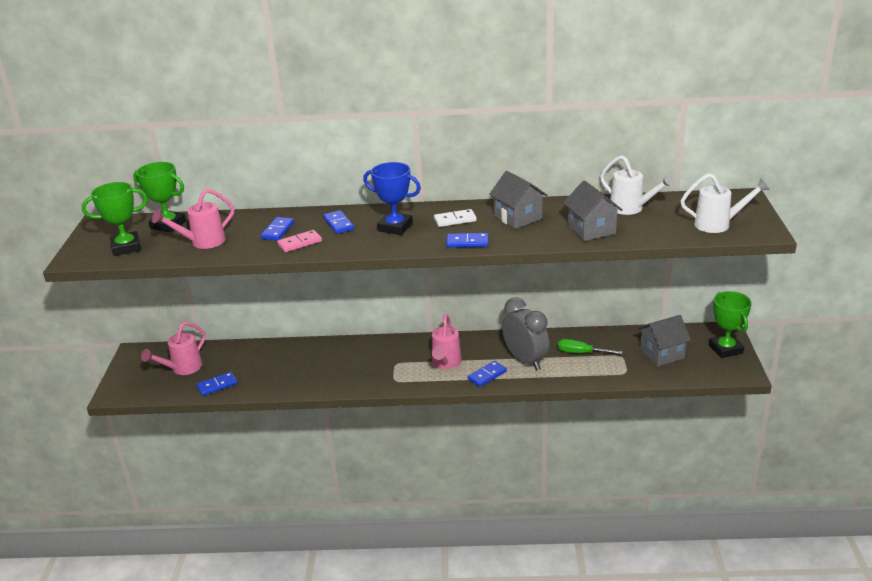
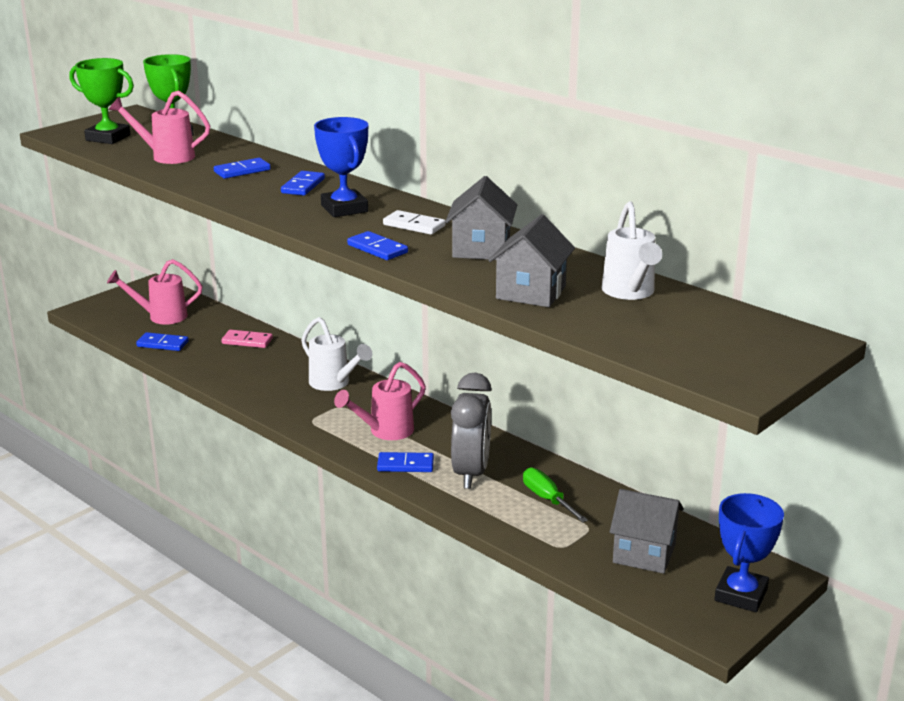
camera: 40 degrees right, 5 degrees down
pink domino [277,230,322,252] -> pink domino moved to [221,330,273,348]
white watering can [680,173,770,233] -> white watering can moved to [301,317,372,391]
green trophy [709,291,752,358] -> blue trophy [714,493,784,612]

